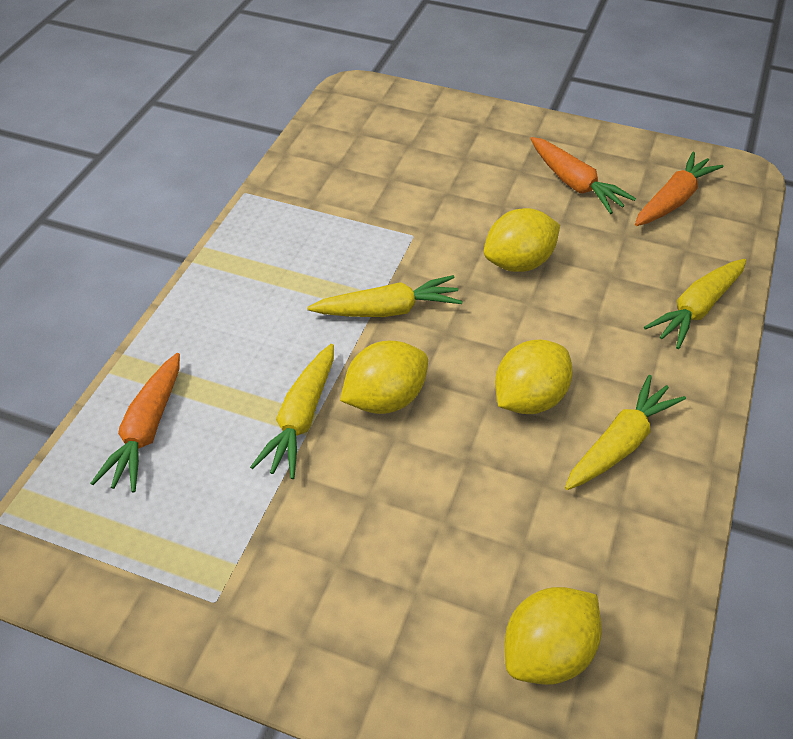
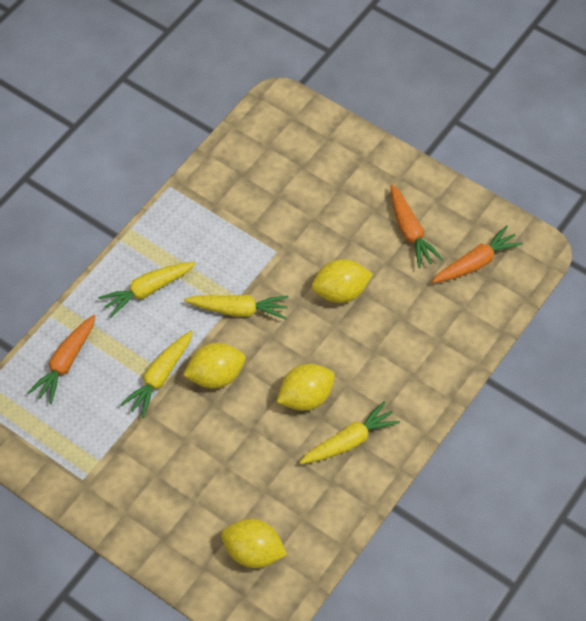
camera: 15 degrees right, 10 degrees up
yellow lemon [504,587,602,685] -> yellow lemon turned 45 degrees clockwise [221,519,287,568]
yellow carrot [644,259,746,349] -> yellow carrot moved to [98,262,196,318]

